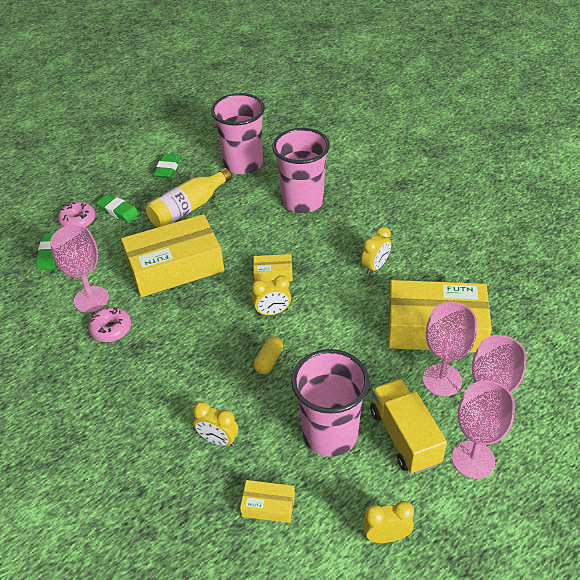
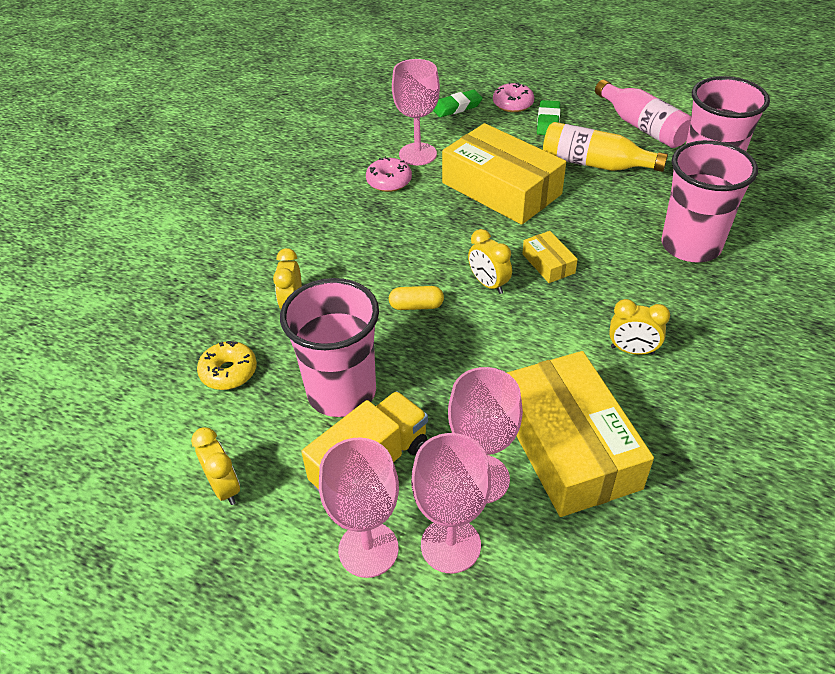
camera: 65 degrees right, 0 degrees up
green eraser [153,154,181,178] -> pink bottle [595,80,691,148]
yellow box [240,480,295,523] -> yellow donut [197,341,257,390]

